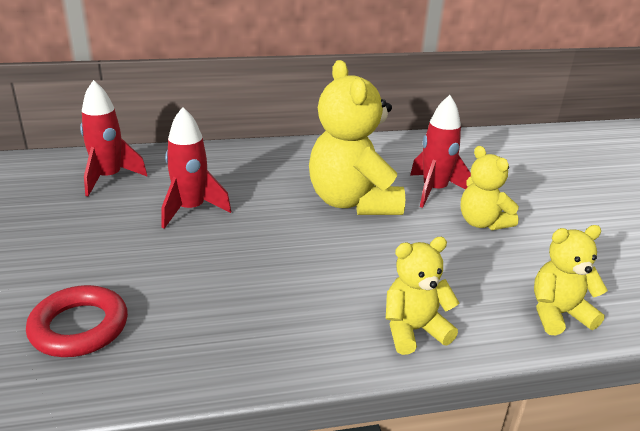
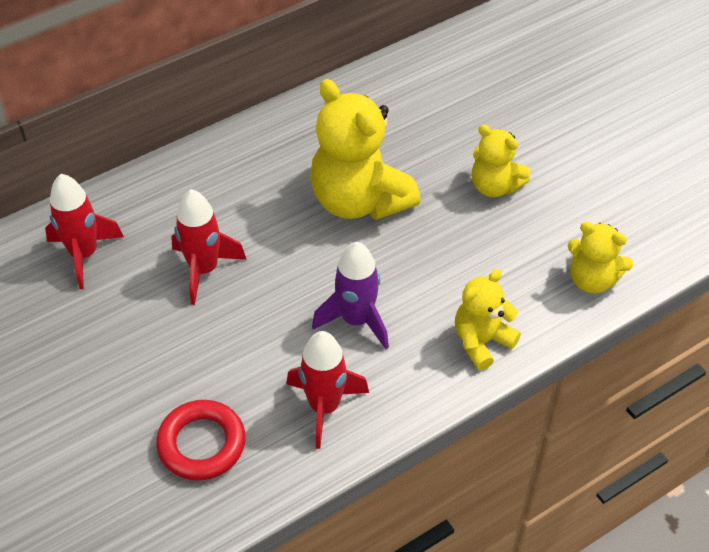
camera: 20 degrees left, 20 degrees up
red rocket [410,95,471,208] -> red rocket moved to [287,331,369,449]
yellow teddy bear [534,225,608,335] -> yellow teddy bear turned 120 degrees counterclockwise [568,222,633,293]
none -> purple rocket [312,242,389,349]

